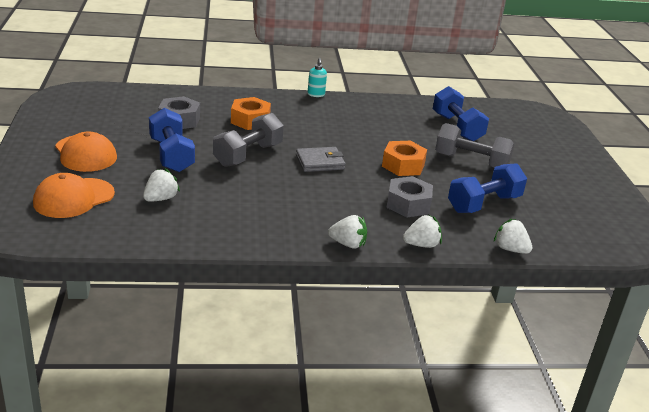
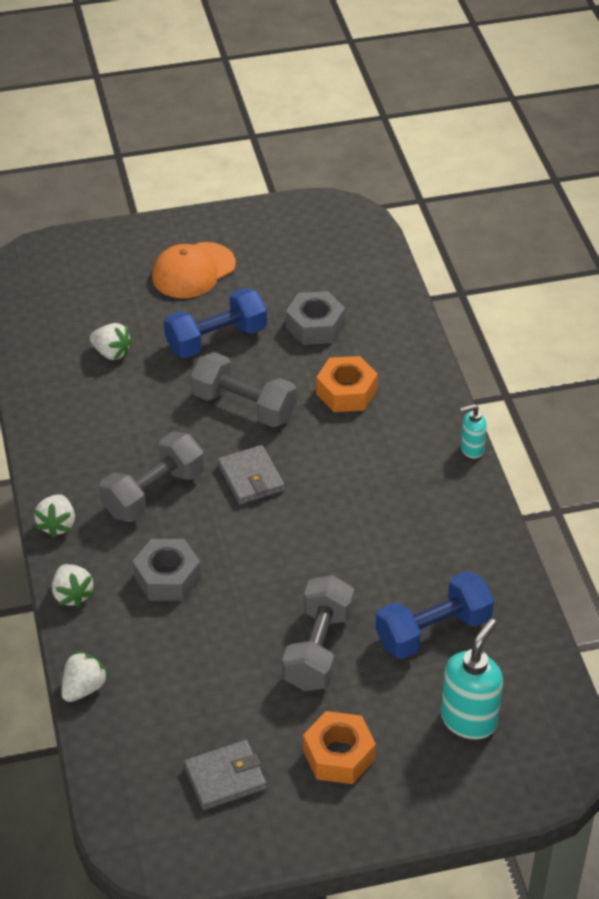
camera: 85 degrees right, 15 degrees up
orange cap [33,173,115,218] -> none
orange nut [382,141,427,176] -> orange nut moved to [303,711,376,784]
blue dumbbell [448,163,527,213] -> none
none -> grey dumbbell [99,432,204,522]
none -> grey wallet [184,740,267,810]
none -> turquoise soap dispenser [441,619,503,739]

